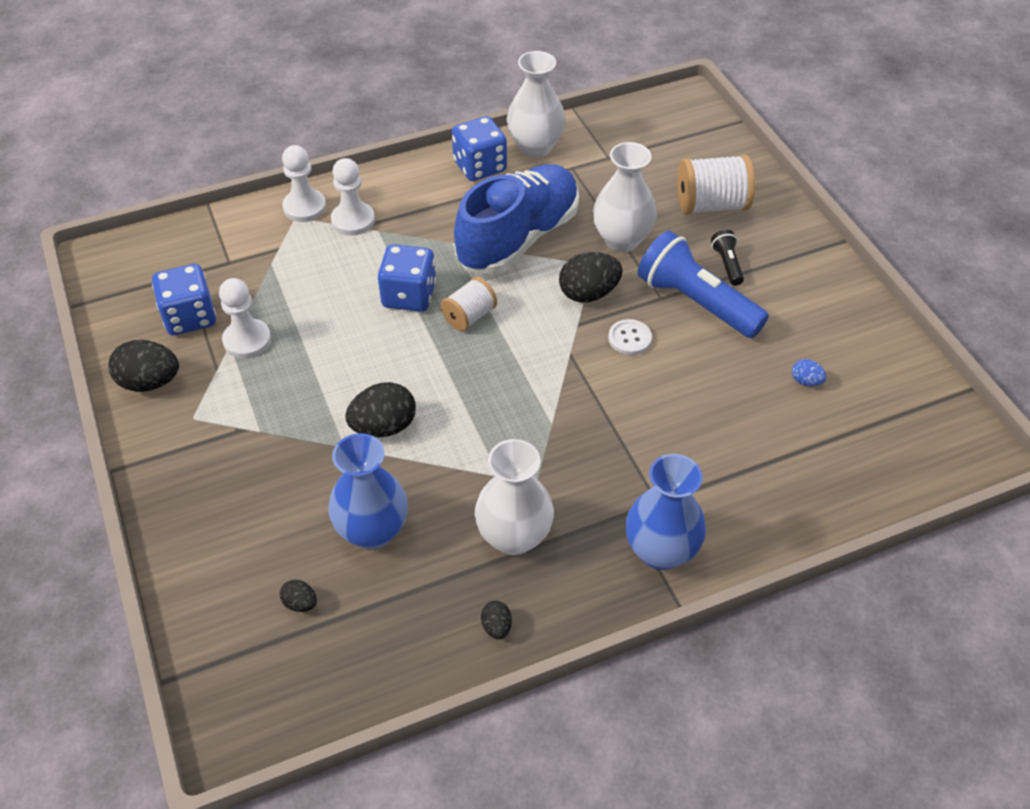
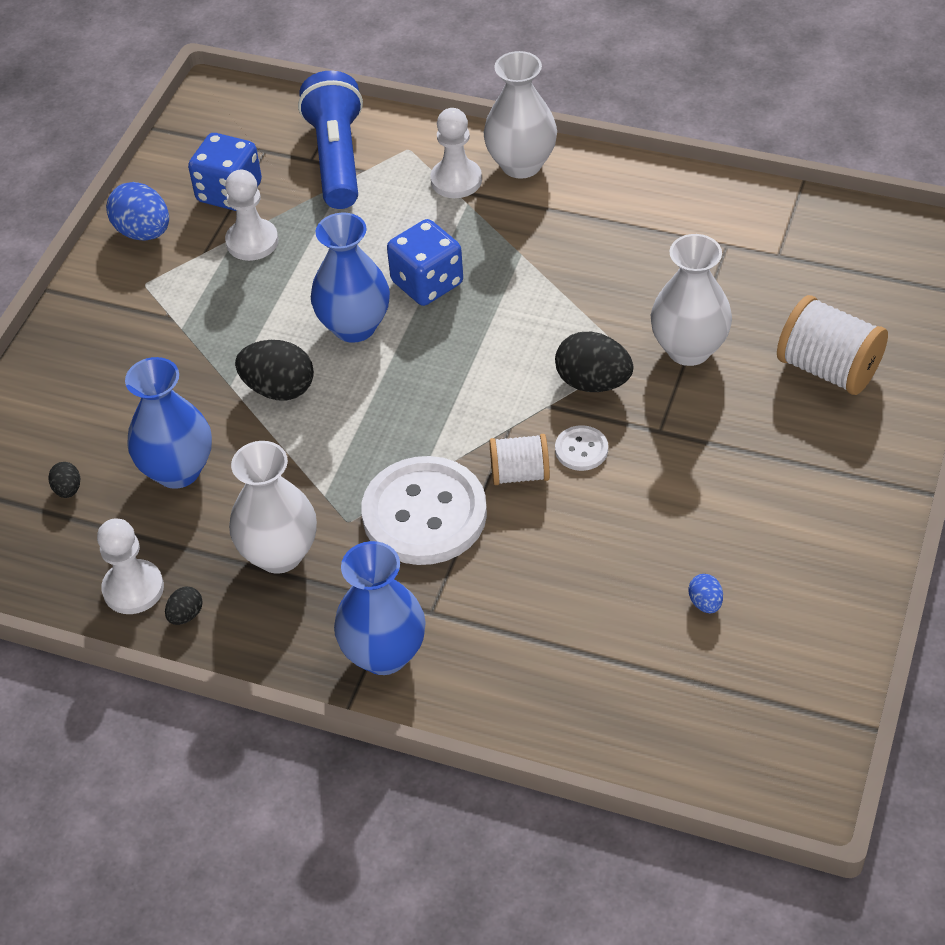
camera: 45 degrees right, 0 degrees up
black egg [109,340,179,392] -> blue egg [106,182,169,241]
white pawn [282,145,326,222] -> white pawn moved to [97,519,164,614]
white spool [441,277,497,331] -> white spool moved to [489,434,550,485]
blue dice [452,116,507,181] -> none
blue shoe [454,164,579,275] -> none
white vase [507,51,566,158] -> white vase moved to [484,51,557,179]
blue flashlight [638,231,769,338] -> blue flashlight moved to [298,71,363,209]
black flashlight [711,230,744,286] -> none
none -> blue vase [311,213,390,343]
none -> white button [361,456,487,565]

